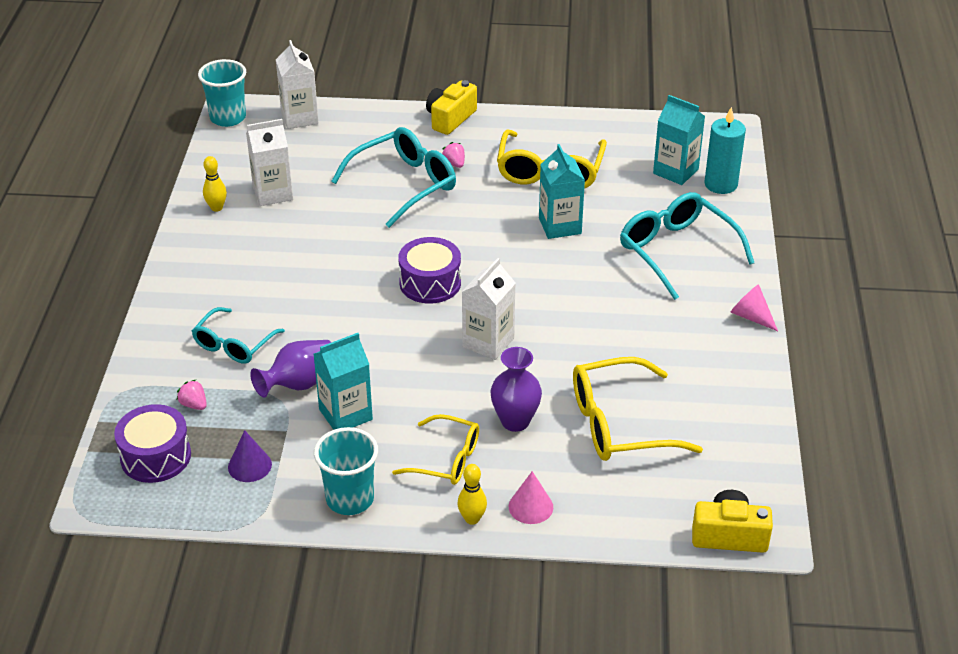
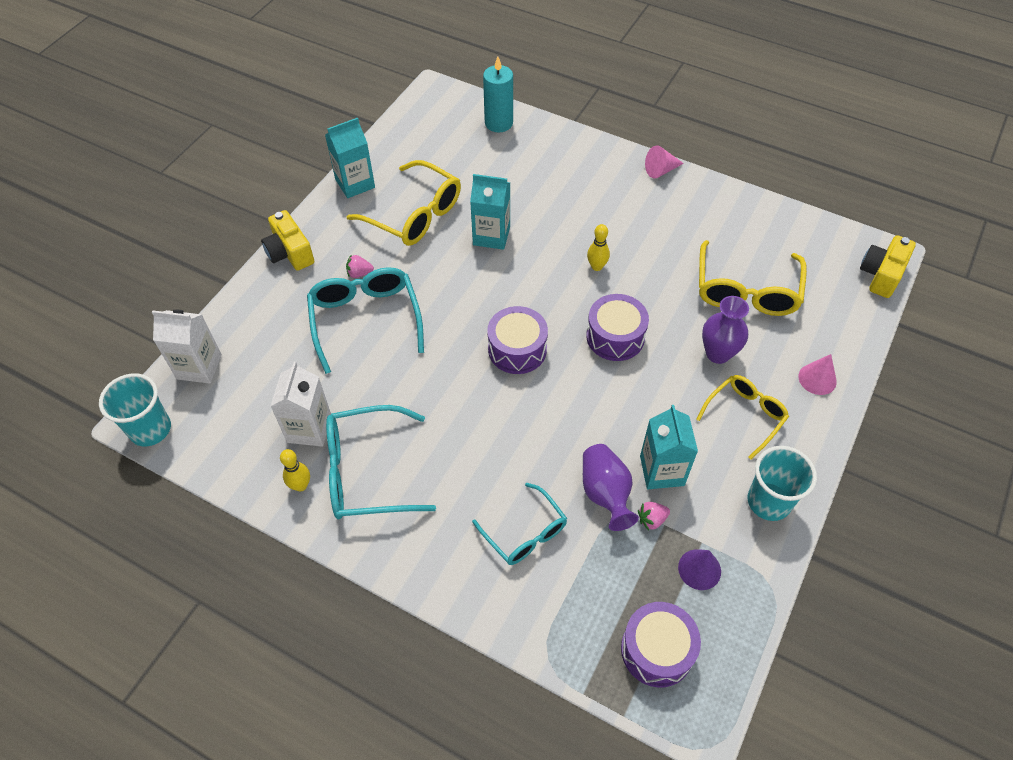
camera: 65 degrees left, 15 degrees up
pink strawberry [177,379,207,410] -> pink strawberry moved to [638,502,670,530]
yellow bowling pin [457,464,487,525] -> yellow bowling pin moved to [587,224,610,271]
white carton [462,258,515,360] -> purple drum [587,294,649,361]
turquoise glasses [620,192,754,300] -> turquoise glasses moved to [326,405,436,519]
turquoise carton [653,95,705,185] -> turquoise carton moved to [325,118,375,198]

